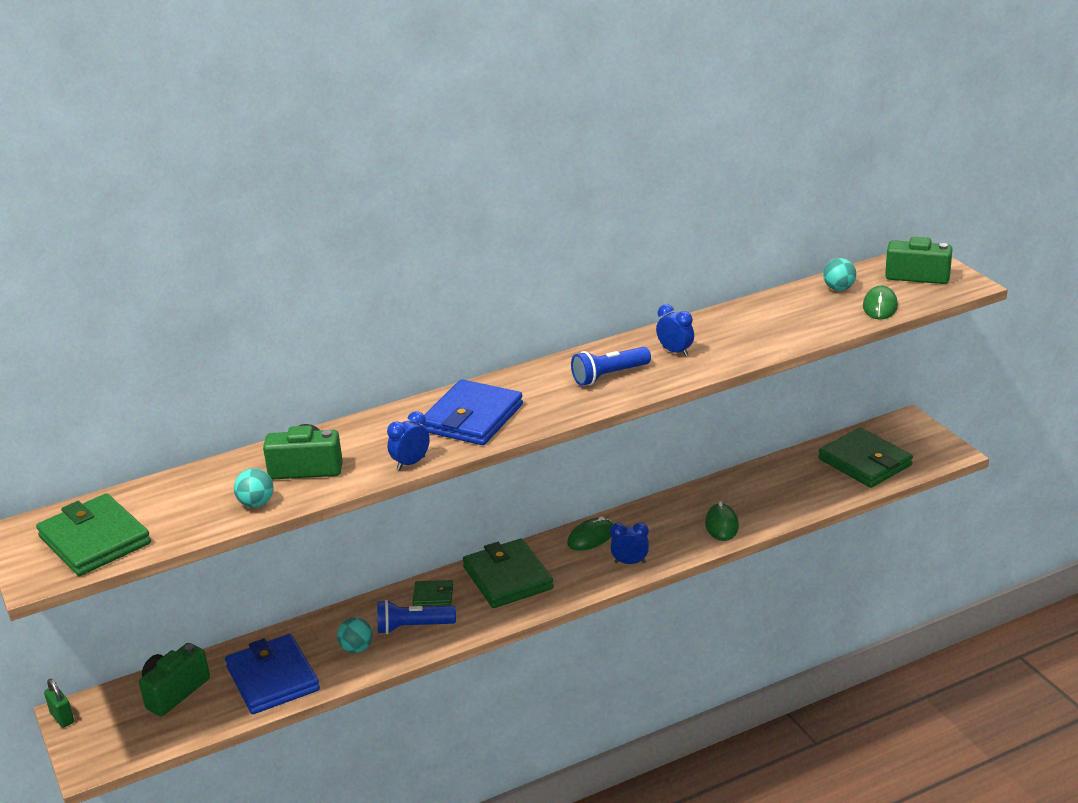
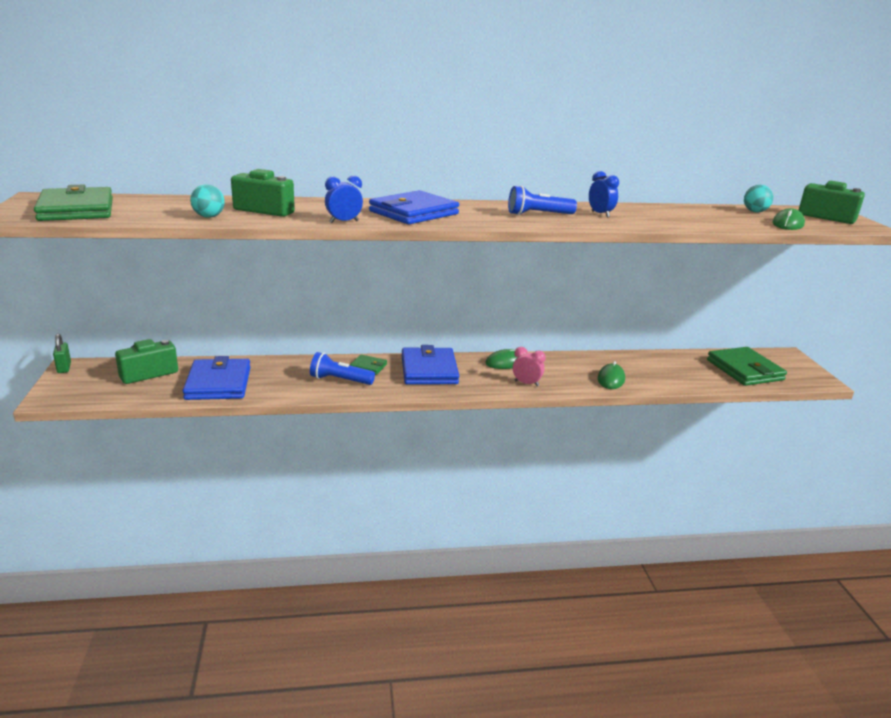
camera: 15 degrees right, 5 degrees down
turquoise ball [337,617,373,653] -> none
green wallet [463,539,554,608] -> blue wallet [402,345,459,384]
blue clock [610,523,649,564] -> pink clock [513,347,546,386]

